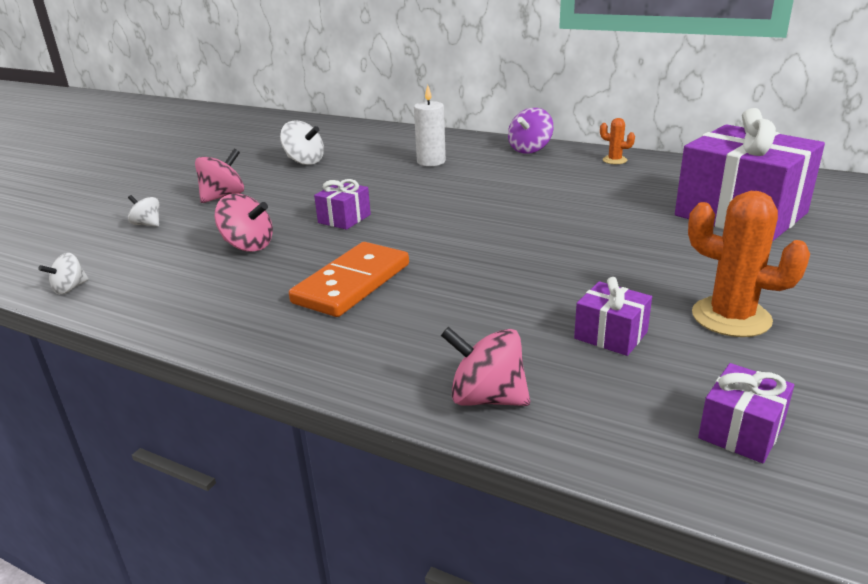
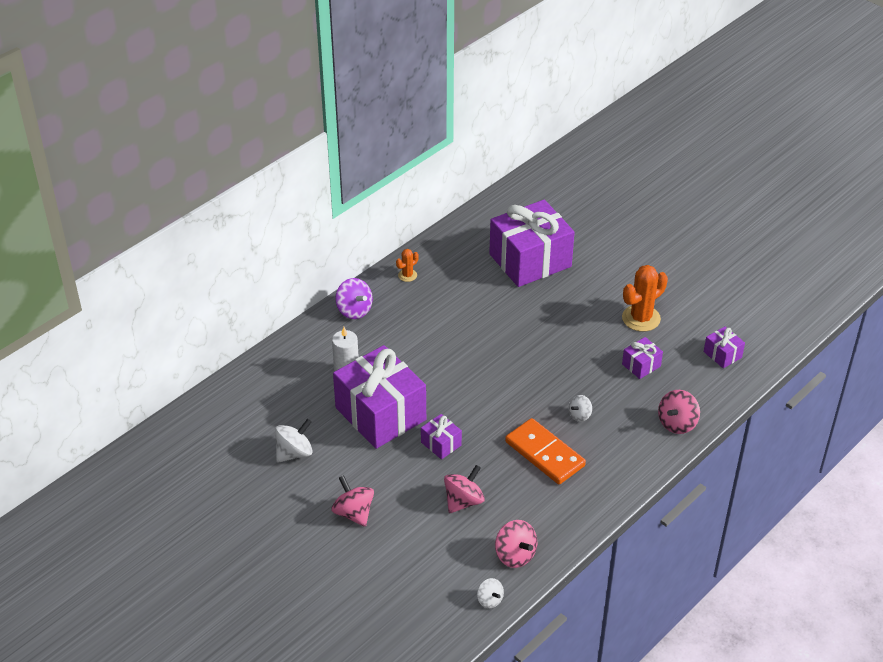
camera: 75 degrees left, 15 degrees up
white spinning top [128,195,159,227] -> white spinning top moved to [569,395,592,422]
none -> purple gift [333,345,426,449]
none -> pink spinning top [495,520,537,568]

